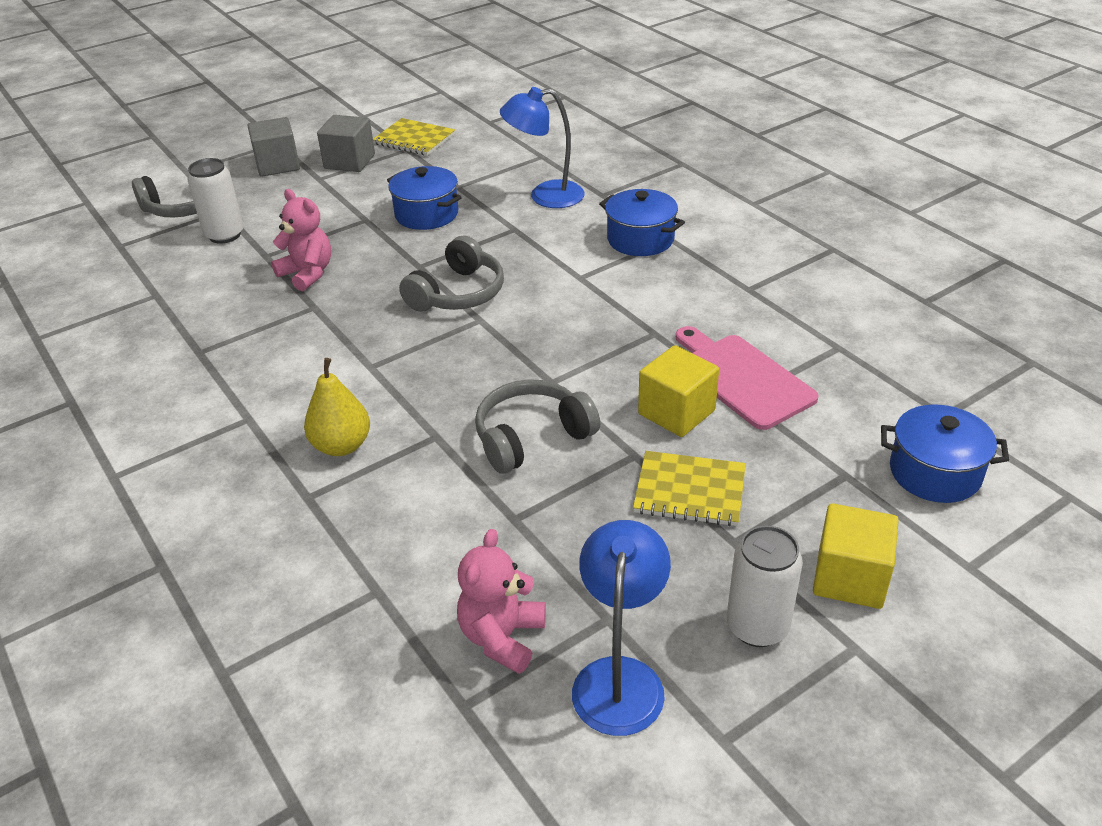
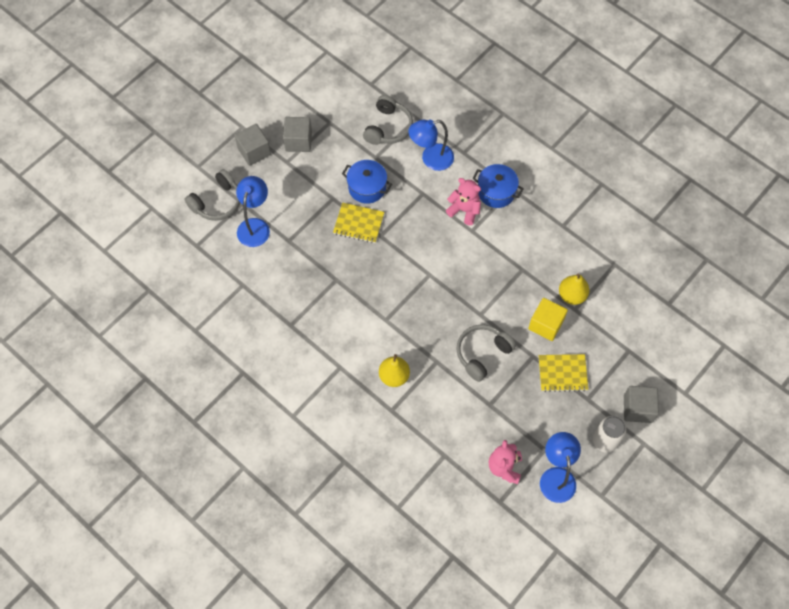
camera: 15 degrees left, 25 degrees up
white can [188,158,244,244] -> blue lamp [236,176,270,247]
pink teddy bear [271,189,331,291] -> pink teddy bear moved to [446,178,481,225]
yellow notebook [373,118,455,156] -> yellow notebook moved to [333,202,384,243]
grey headphones [399,235,504,312] -> grey headphones moved to [363,95,413,145]
pink cutting board [676,326,819,430] -> yellow pear [559,274,589,305]
yellow cube [813,503,899,609] -> grey cube [624,386,659,423]
blue pot [881,404,1009,503] -> none

